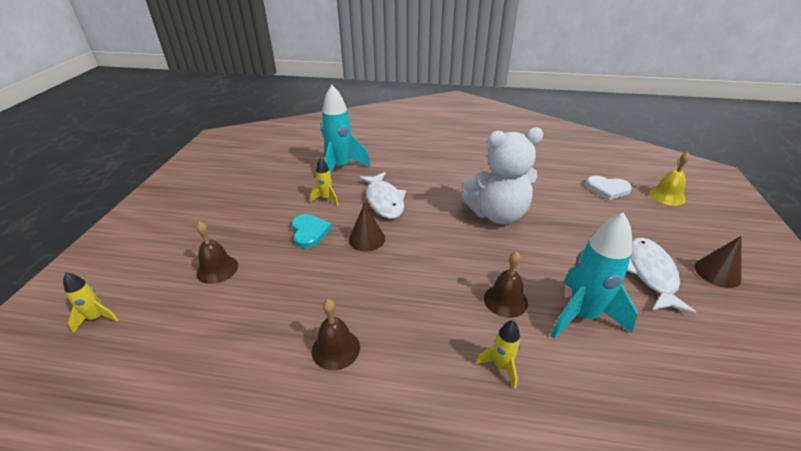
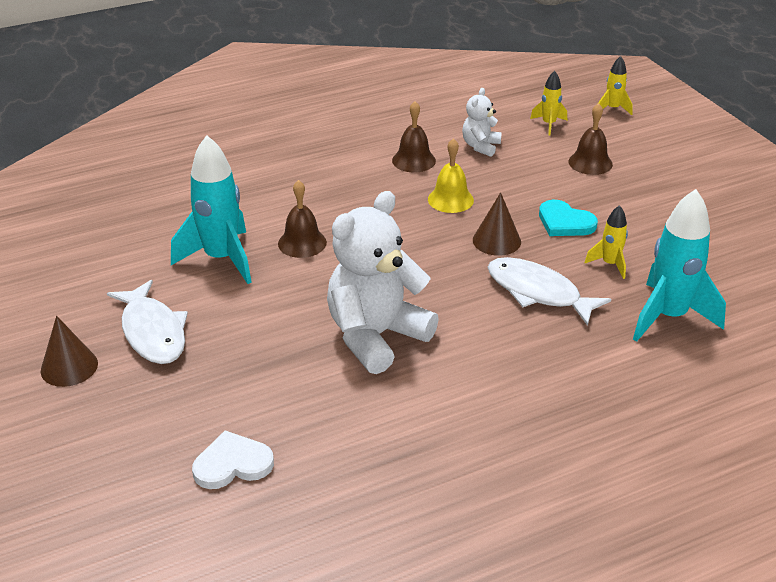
camera: 145 degrees right, 0 degrees up
yellow rocket [476,320,521,389] -> yellow rocket moved to [530,71,567,135]
yellow bell [649,152,690,206] -> yellow bell moved to [428,138,474,213]
none -> white teddy bear [462,88,502,157]

